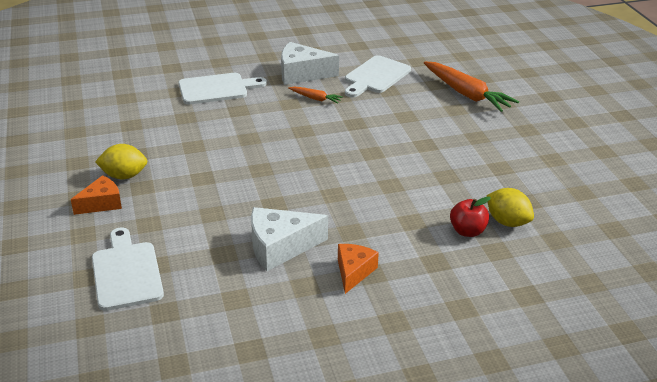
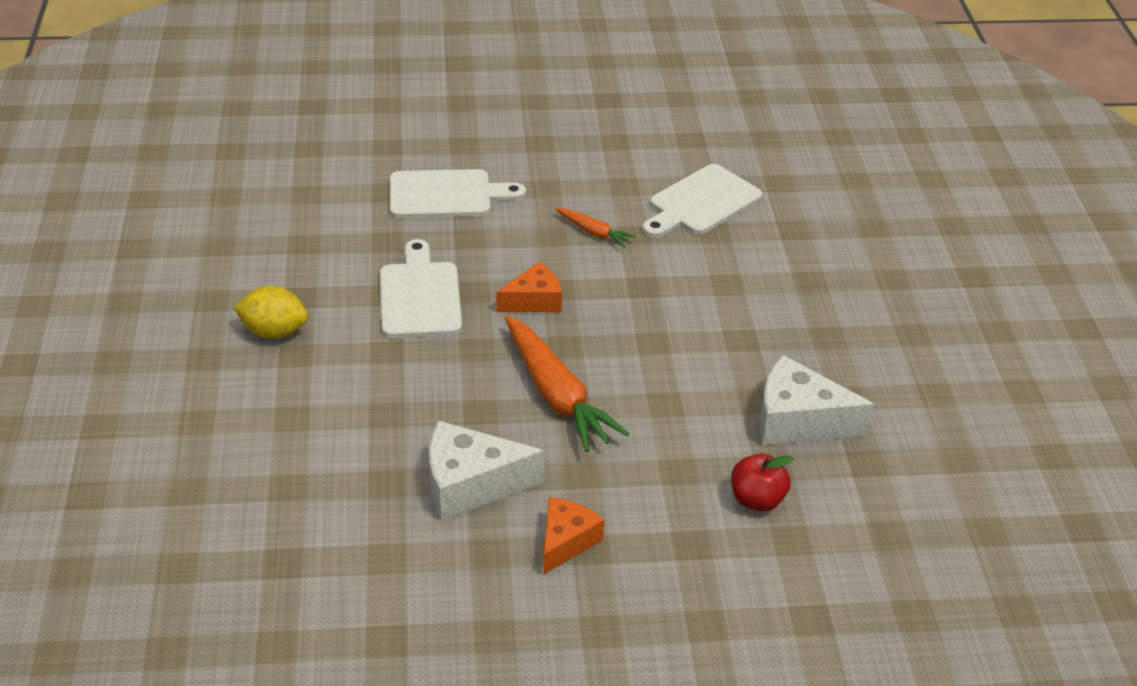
camera: 10 degrees right, 5 degrees up
orange cheese [71,175,122,215] -> orange cheese moved to [497,262,562,312]
white cutting board [92,227,164,311] -> white cutting board moved to [380,239,462,338]
white cheese [281,42,339,85] -> white cheese moved to [760,355,875,445]
orange carrot [424,62,519,112] -> orange carrot moved to [505,316,629,452]
yellow lemon [487,188,534,227] -> none

